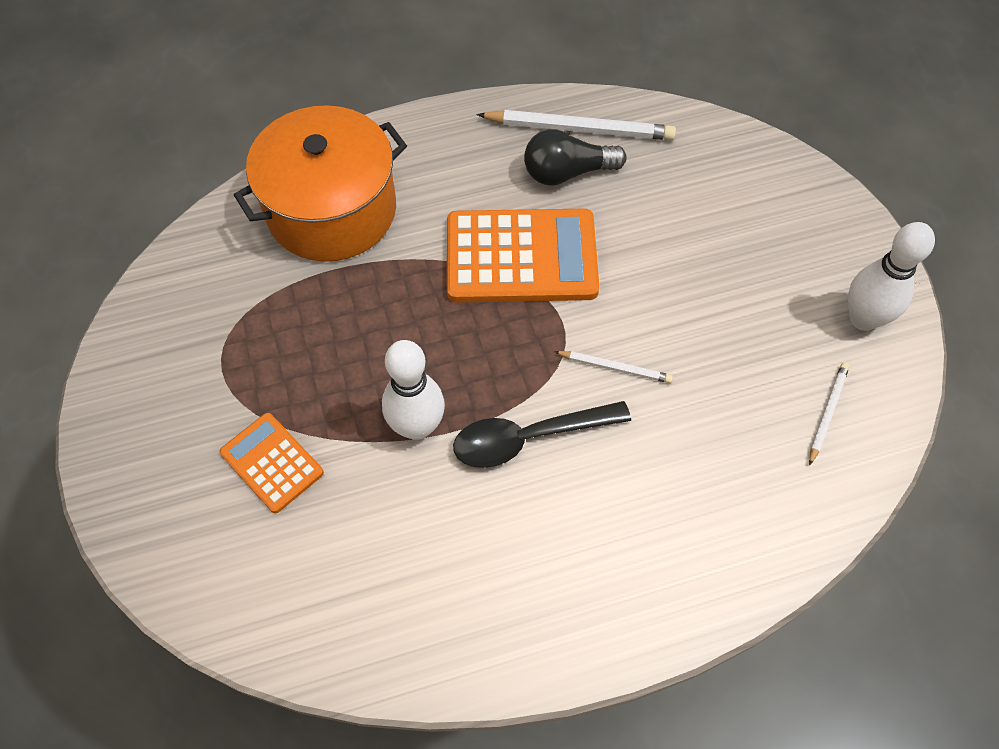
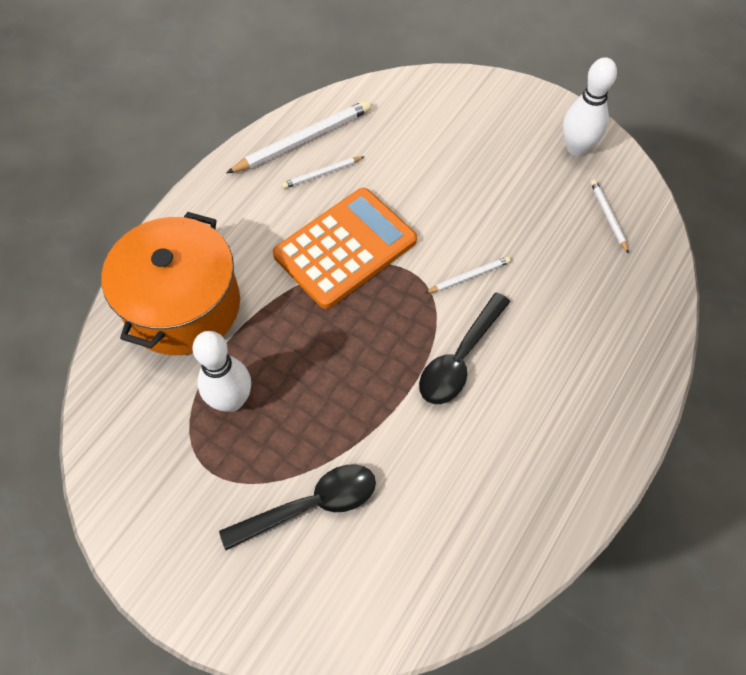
camera: 40 degrees left, 0 degrees up
orange calculator [220,413,324,513] -> black spoon [219,464,376,550]
white bowling pin [382,340,445,440] -> white bowling pin moved to [193,331,251,412]
black light bulb [524,129,626,186] -> white pencil [282,156,365,189]

